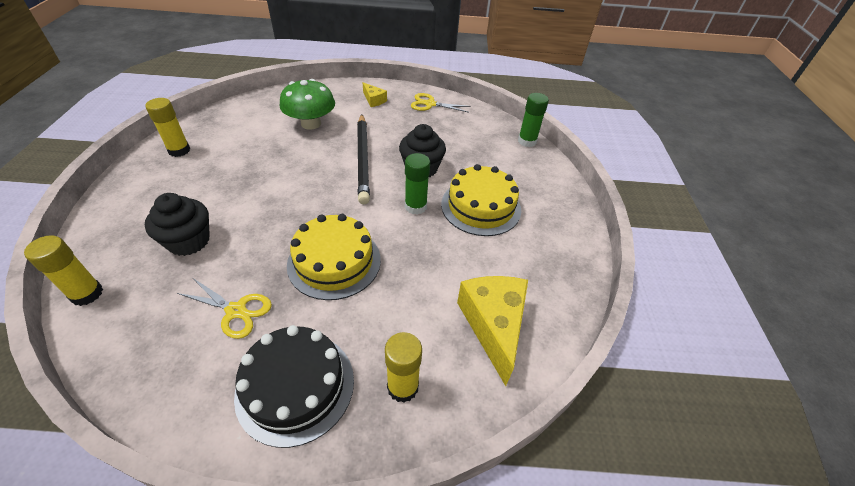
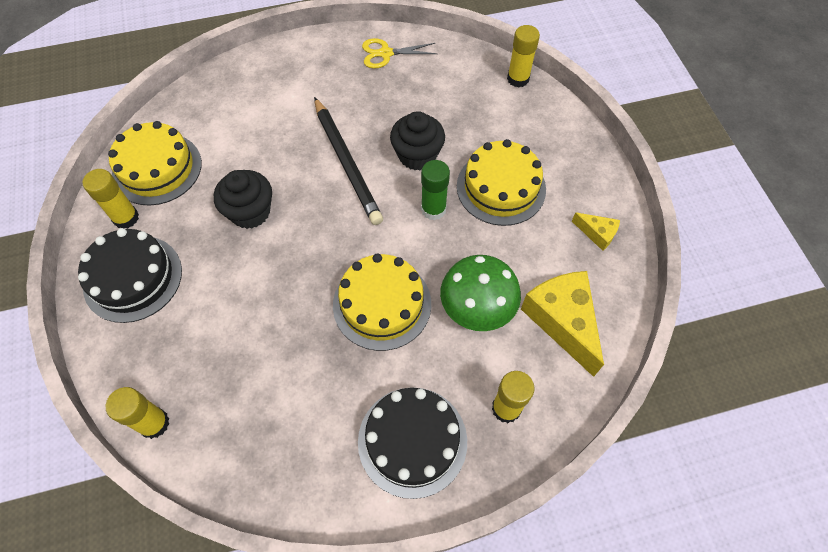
camera: 15 degrees left, 15 degrees up
black cupcake [145,193,210,256] -> black cupcake moved to [214,170,272,229]
yellow scissors [177,278,272,339] -> none
green mushroom [280,79,335,130] -> green mushroom moved to [440,255,521,331]
yellow cheese [363,82,387,107] -> yellow cheese moved to [572,212,620,251]
green glue stick [518,93,549,147] -> yellow glue stick [507,25,540,87]
none -> black cake [78,228,182,323]
none -> yellow cake [108,121,202,206]

